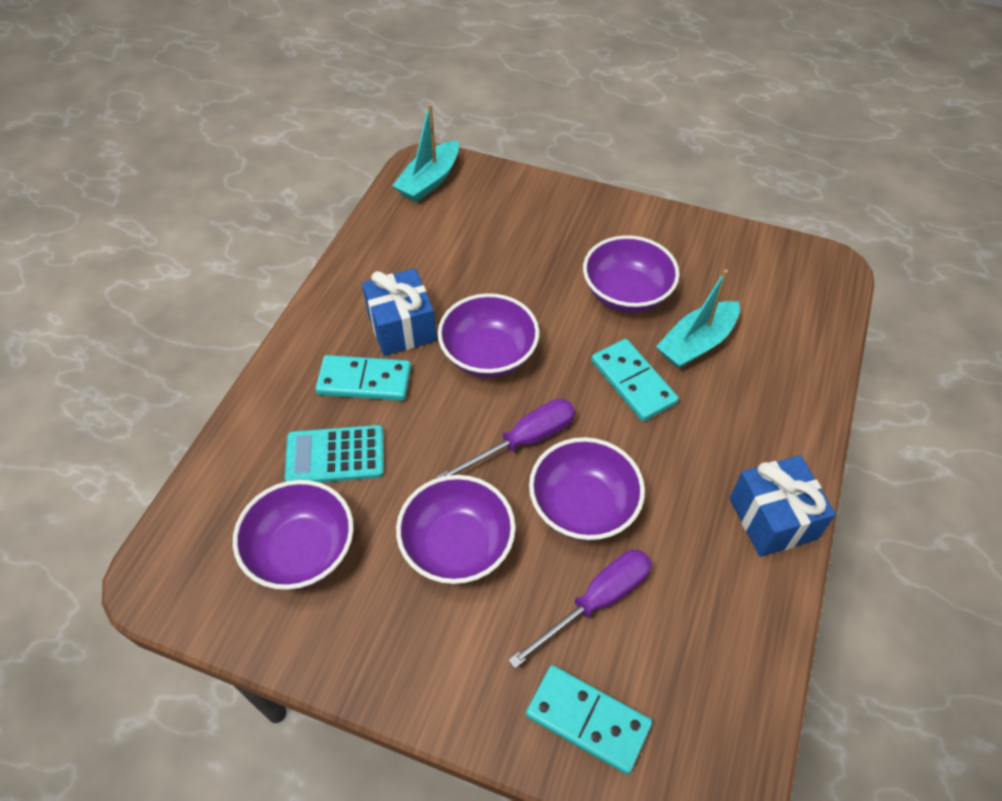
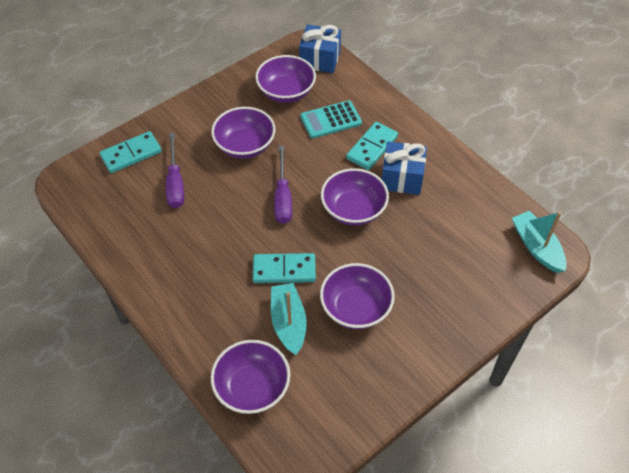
camera: 120 degrees right, 0 degrees up
turquoise calculator [285,425,384,482] -> turquoise calculator turned 135 degrees counterclockwise [300,100,362,138]
purple bowl [529,437,645,541] -> purple bowl moved to [211,340,290,414]
blue gift [730,455,836,557] -> blue gift moved to [299,24,341,73]

